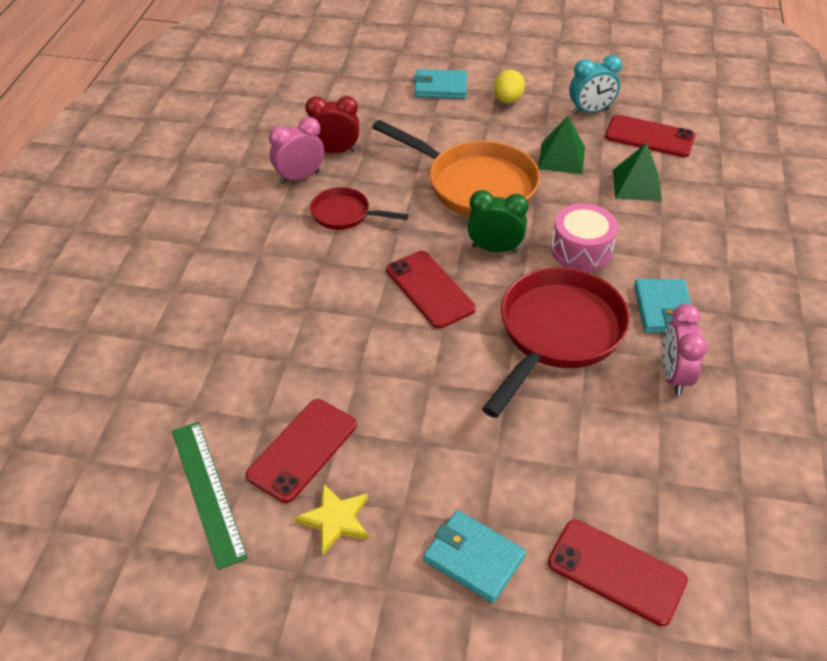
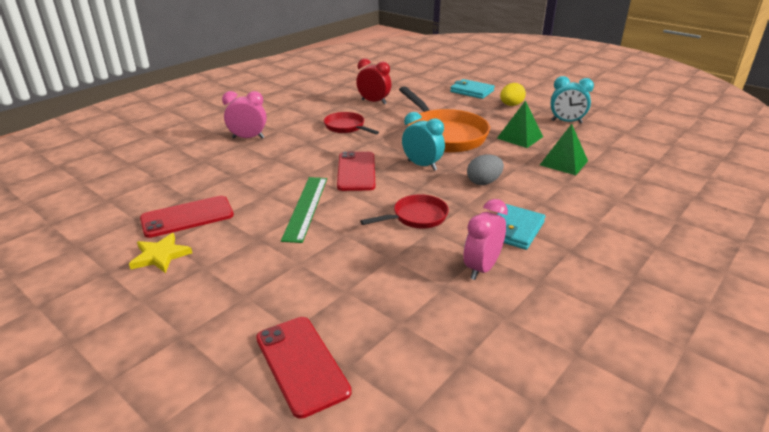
camera: 30 degrees right, 15 degrees down
green ruler [172,422,248,570] -> green ruler moved to [281,177,327,243]
pink clock [269,117,324,184] -> pink clock moved to [222,91,267,139]
turquoise wallet [423,510,526,603] -> none
green clock [467,190,528,253] -> turquoise clock [402,112,445,171]
red pan [482,267,630,418] -> red pan [360,194,449,229], size x0.52
pink drum [551,203,618,271] -> grey egg [467,154,504,185]
red phone [605,115,696,157] -> none

